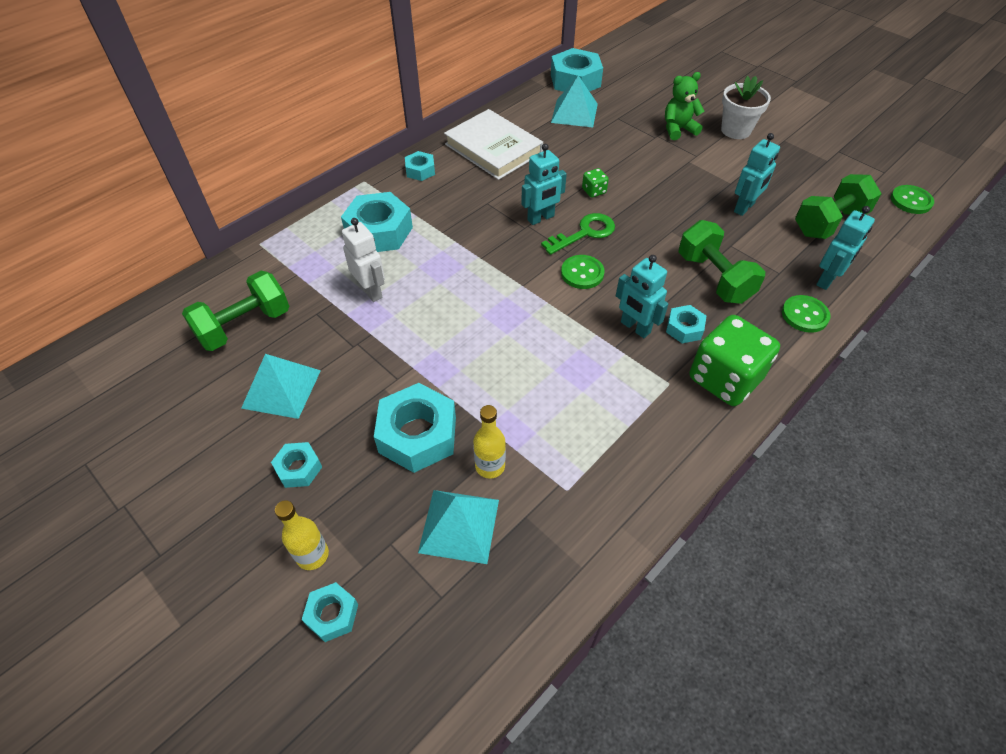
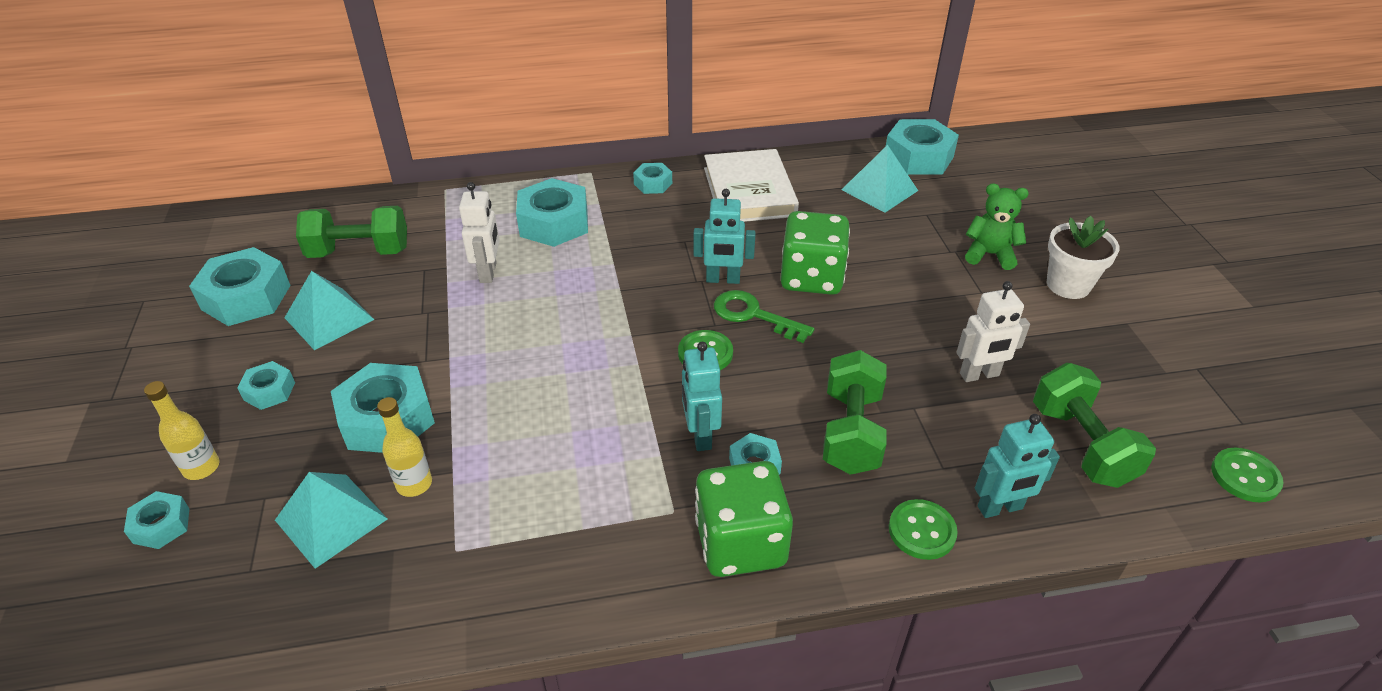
camera: 35 degrees right, 10 degrees down
green key [541,213,615,255] -> green key turned 150 degrees counterclockwise [714,290,814,343]
green dice [582,168,609,198] -> green dice [780,211,850,295], size x2.36
turquoise robot [734,133,780,216] -> white robot [956,281,1030,382]
green dumbbell [795,174,882,239] -> green dumbbell turned 75 degrees clockwise [1033,363,1156,488]
none -> turquoise nut [189,247,291,326]

